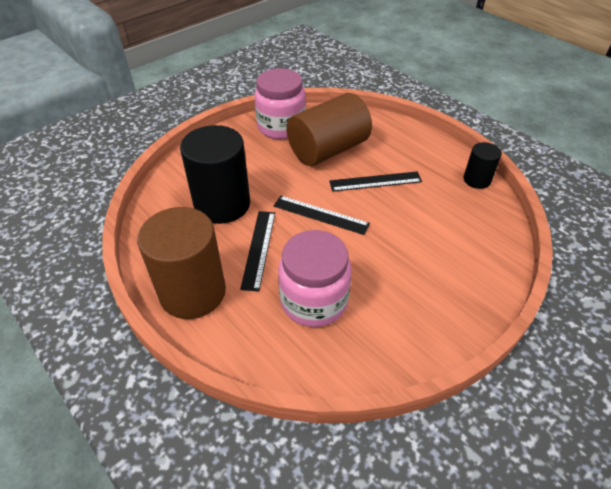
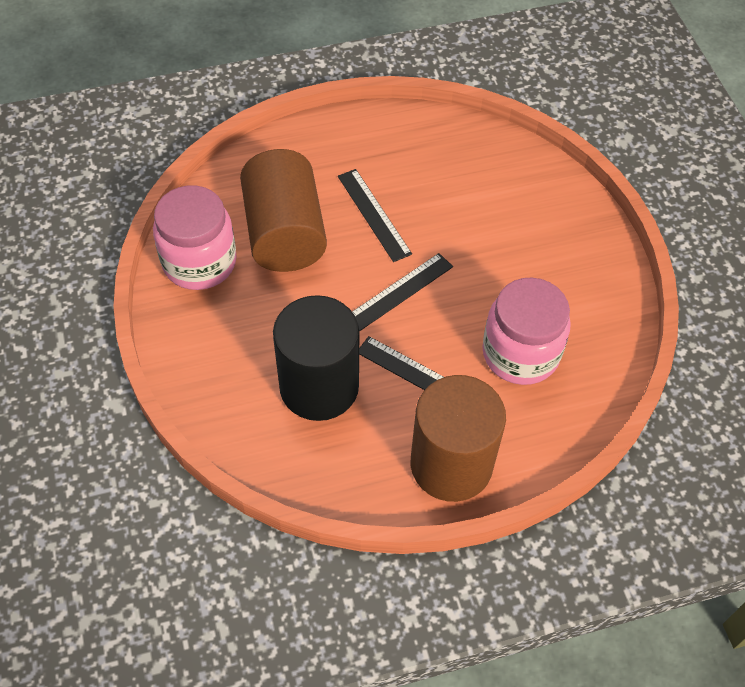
camera: 65 degrees left, 10 degrees up
black ruler [329,171,422,192] -> black ruler turned 45 degrees counterclockwise [338,169,412,262]
black cylinder [463,142,502,189] -> none

